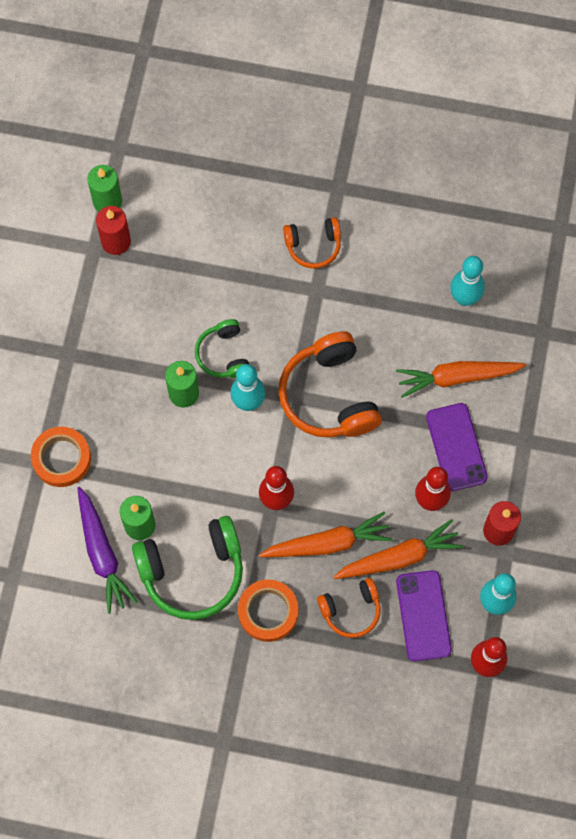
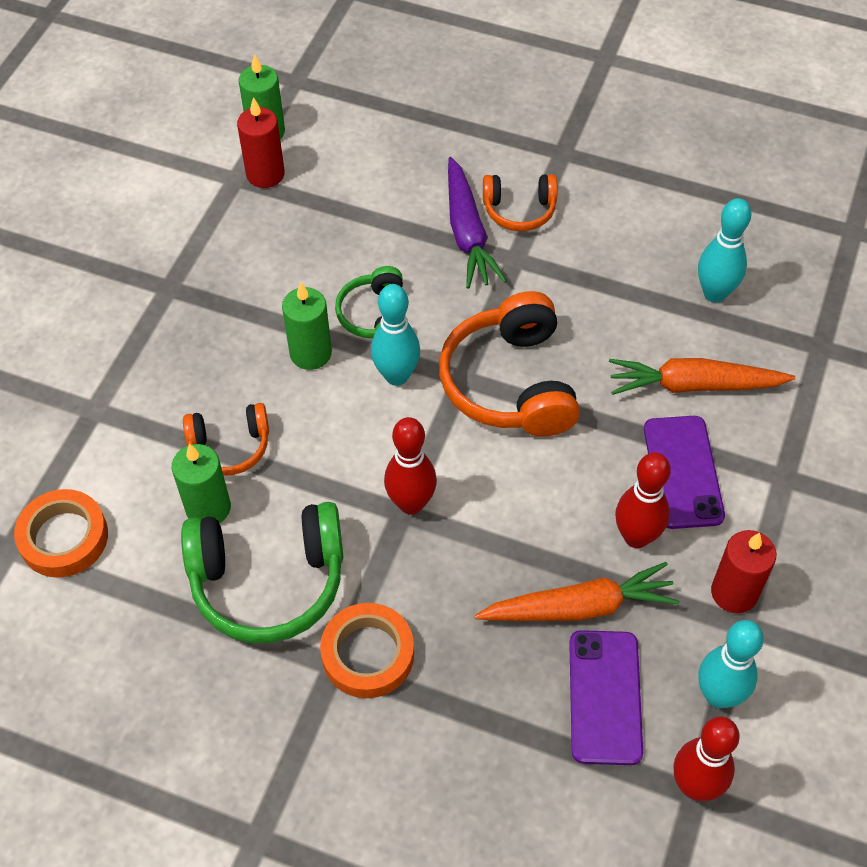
camera: 10 degrees right, 15 degrees down
orange tape [31,427,91,487] -> orange tape moved to [14,489,108,577]
purple carrot [77,487,138,614] -> purple carrot moved to [448,157,507,289]
orange carrot [259,512,392,557] -> none
orange headphones [317,578,381,638] -> orange headphones moved to [183,403,269,476]

